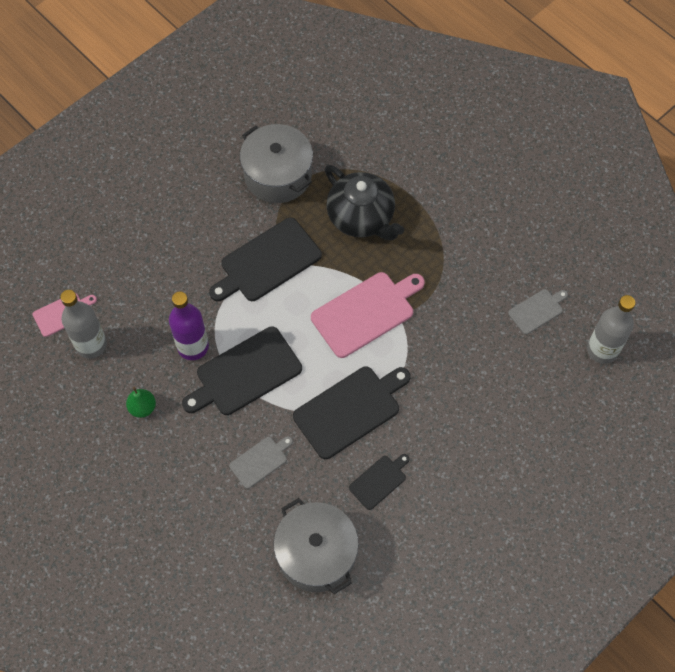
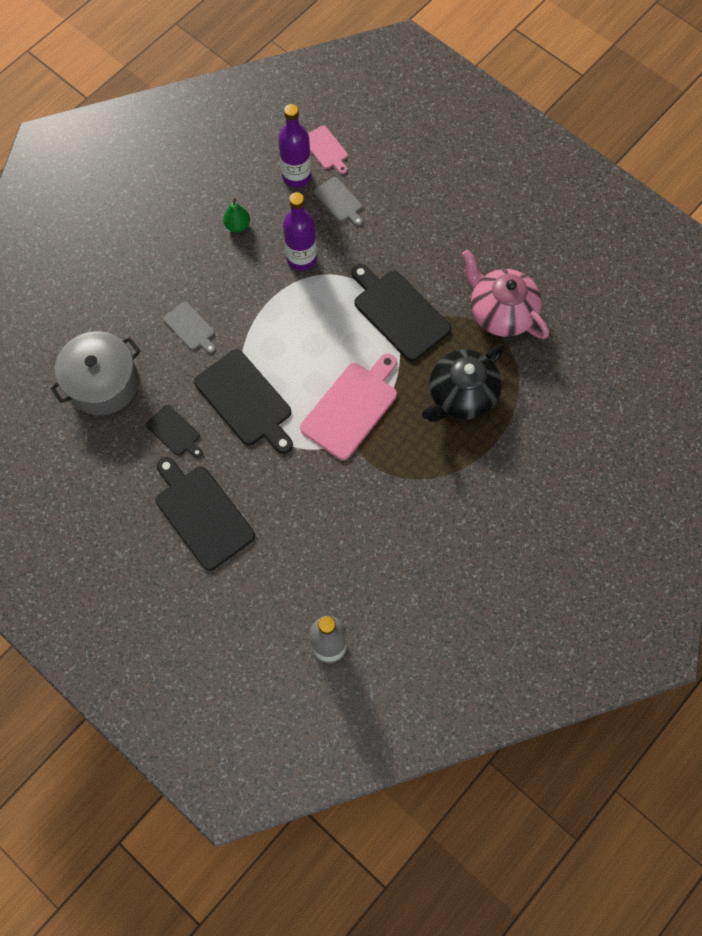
camera: 85 degrees right, 5 degrees up
grey bottle [60,290,107,359] -> purple bottle [278,104,311,188]
black cutting board [182,327,302,415] -> black cutting board moved to [155,457,255,571]
grey pot [240,124,313,203] -> pink teapot [462,250,549,339]
pink cutting board [311,272,425,358] -> pink cutting board turned 105 degrees counterclockwise [300,353,397,460]
grey cutting board [508,289,568,335] -> grey cutting board moved to [314,177,363,226]

